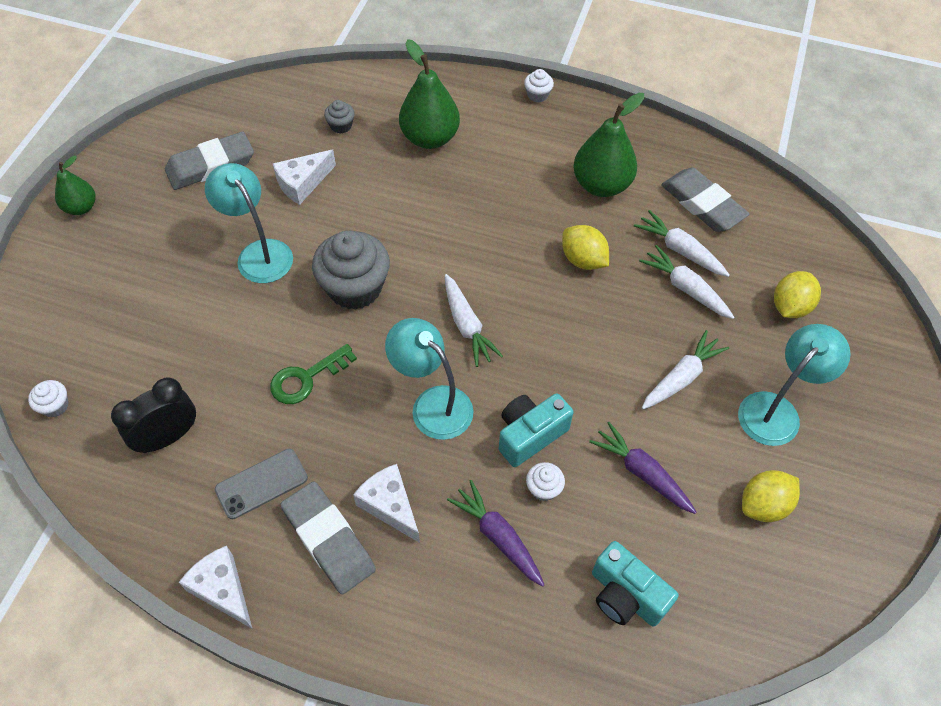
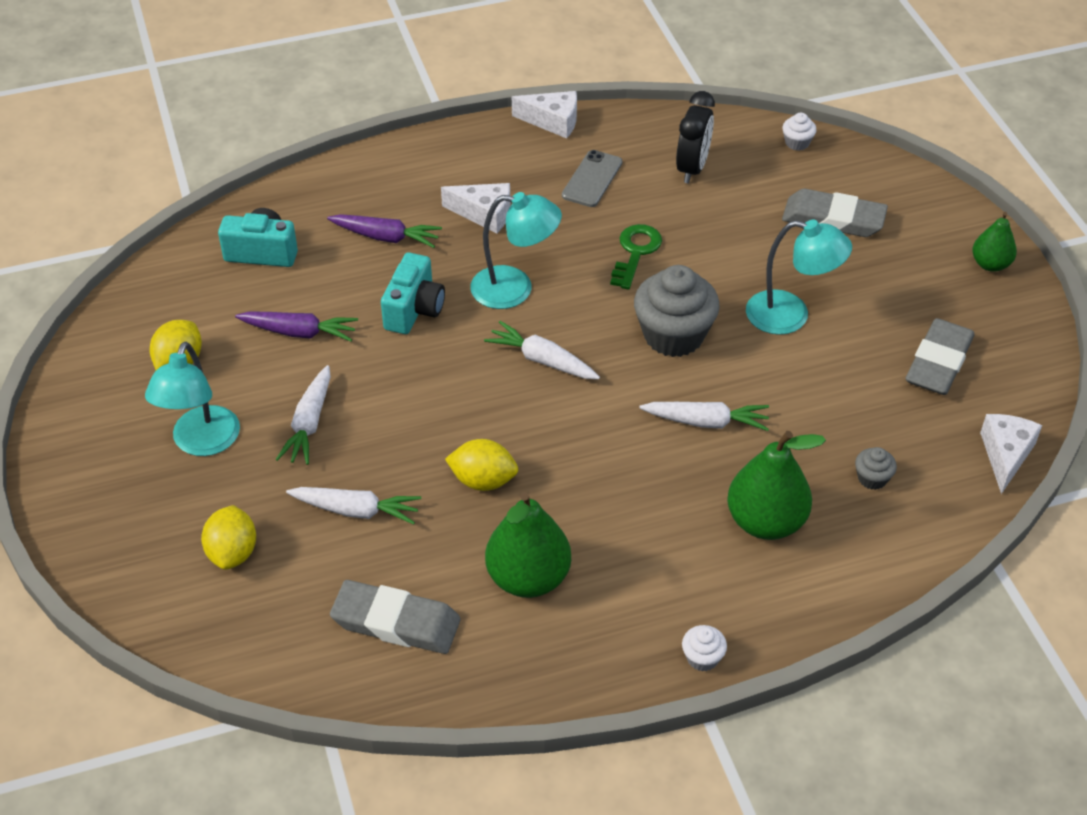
camera: 145 degrees right, 10 degrees down
white cheese [273,150,336,205] -> white cheese moved to [980,414,1042,494]
grey eraser [280,481,376,594] -> grey eraser moved to [782,189,888,237]
white cupcake [526,462,565,501] -> none
white carrot [634,210,730,277] -> white carrot moved to [639,402,769,431]

